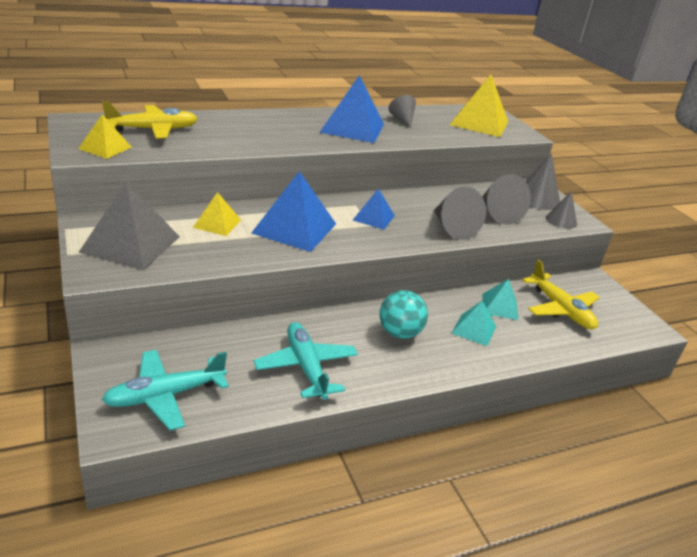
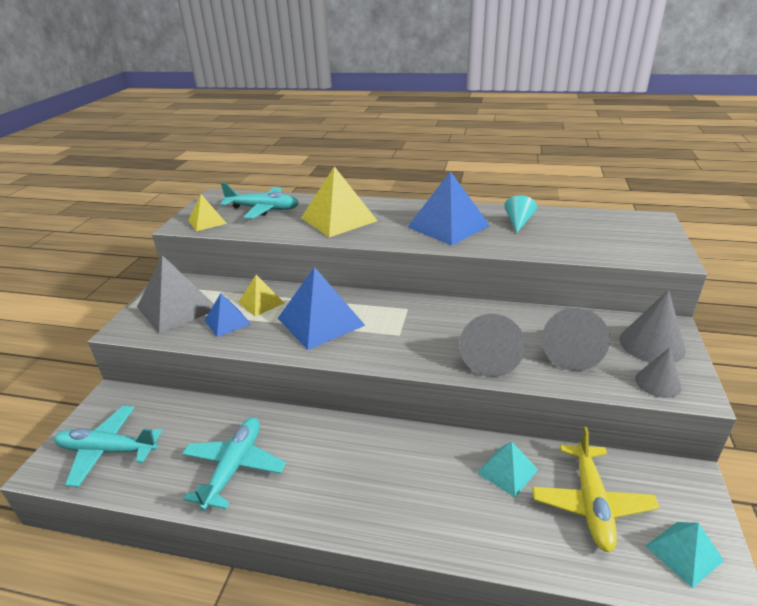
camera: 40 degrees right, 0 degrees up
yellow plane [102,102,198,139] -> turquoise plane [220,183,299,219]
blue pyramid [353,188,395,230] -> blue pyramid moved to [205,293,251,337]
turquoise ball [380,290,428,339] -> none
grey cone [388,95,416,128] -> turquoise cone [504,195,537,233]
yellow pyramid [450,75,508,137] -> yellow pyramid moved to [301,166,377,237]
turquoise pyramid [452,301,496,346] -> turquoise pyramid moved to [645,522,724,588]

